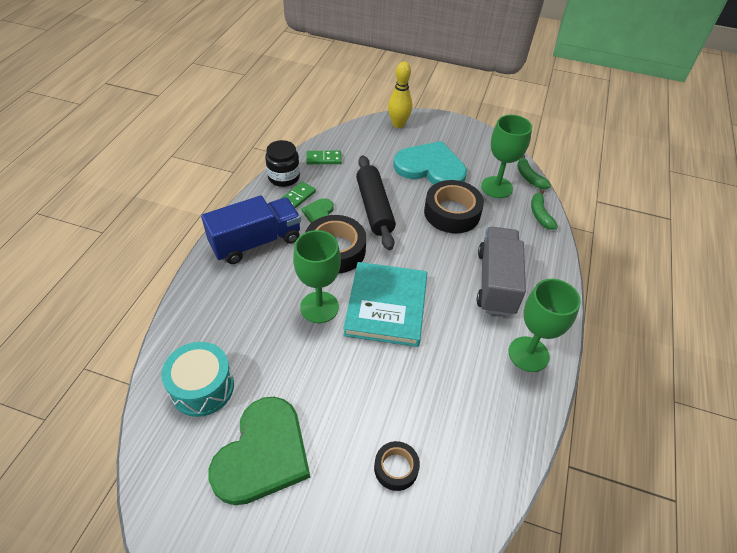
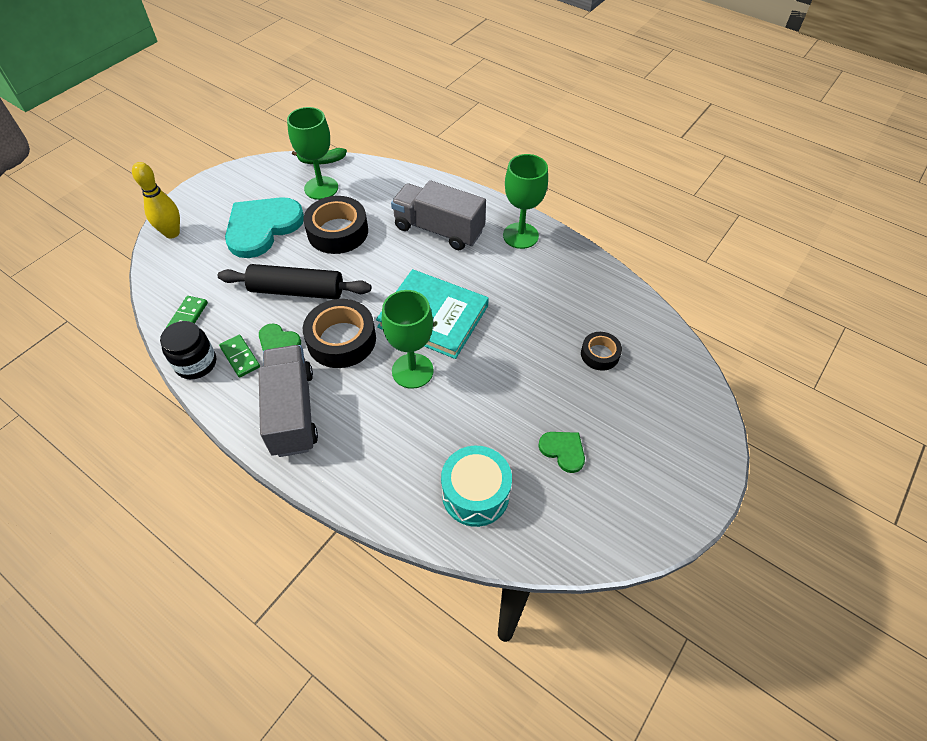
camera: 70 degrees left, 5 degrees up
blue truck [201,195,301,264] -> grey truck [259,345,318,457]
green heart [208,397,310,505] -> green heart [538,432,585,473], size x0.47
green banana [531,190,558,230] -> none

